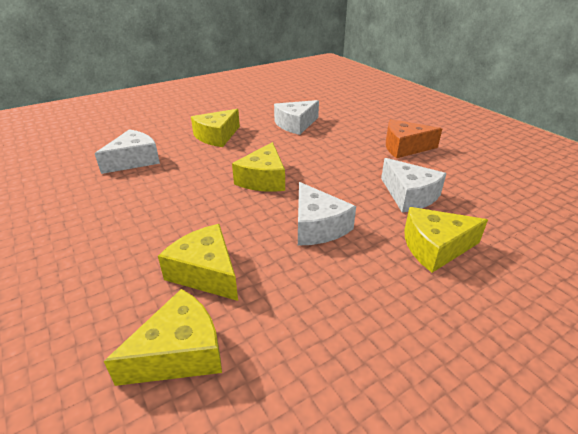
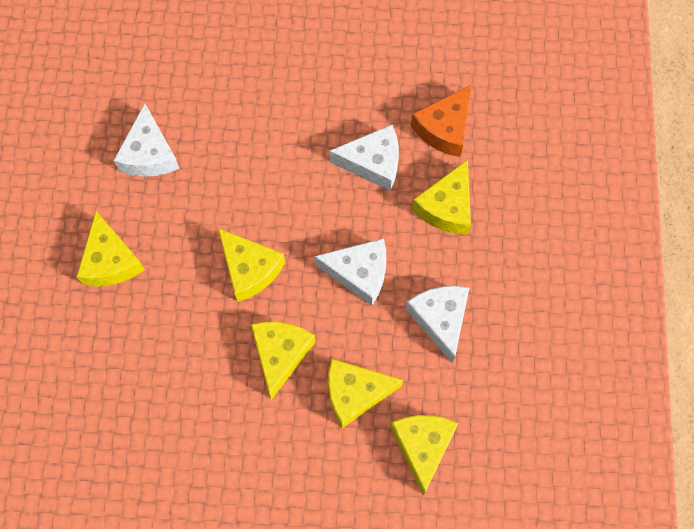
camera: 55 degrees left, 35 degrees up
white cheese [95,129,160,174] -> white cheese moved to [406,286,469,363]
orange cheese [386,119,442,158] -> orange cheese moved to [411,85,471,157]
none -> yellow cheese [251,322,315,400]

